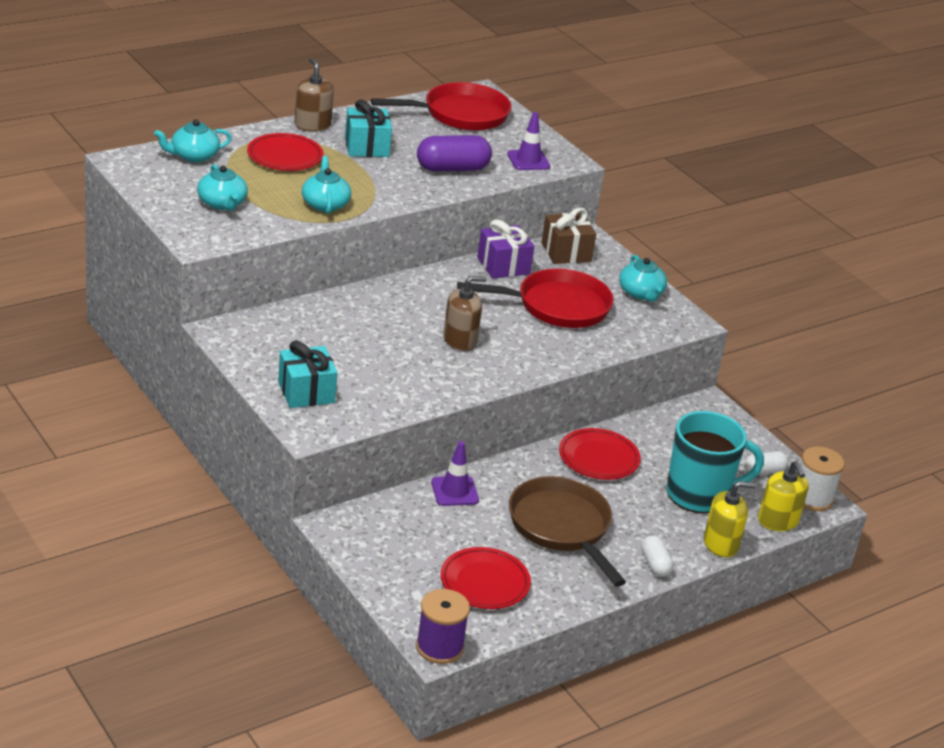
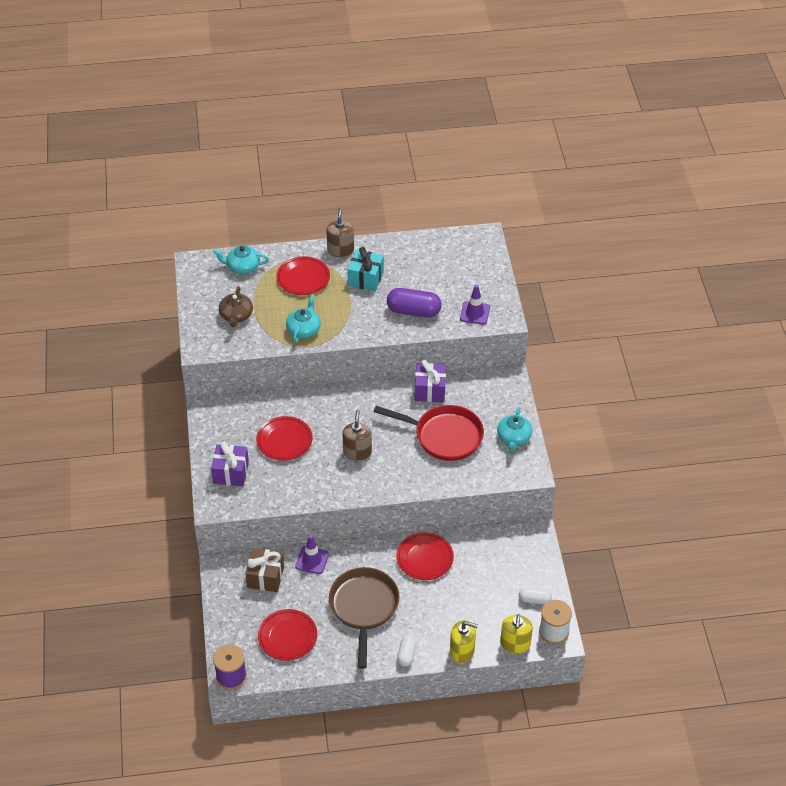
camera: 30 degrees right, 15 degrees up
turquoise teapot [197,164,248,211] -> brown teapot [219,286,253,327]
turquoise gift [278,341,338,408] -> purple gift [211,442,249,486]
red pan [371,82,512,131] -> none
brown soap dispenser [443,276,487,351] -> brown soap dispenser turned 90 degrees counterclockwise [342,410,372,461]
brown gift [541,208,596,264] -> brown gift moved to [245,548,284,592]
turquoise mug [667,411,764,514] -> none
none -> red plate [256,416,312,461]

